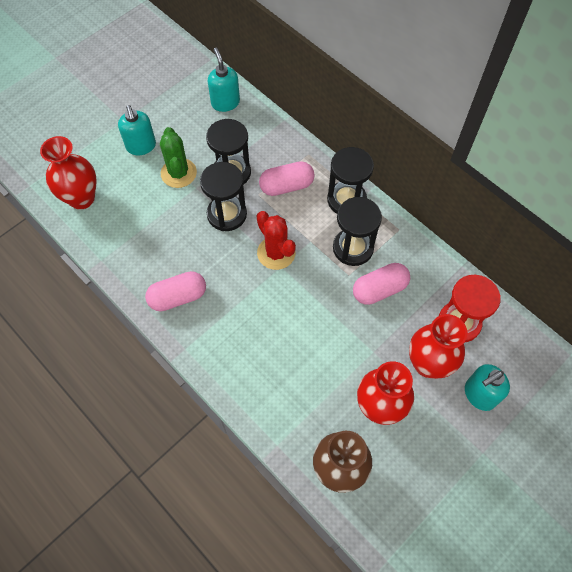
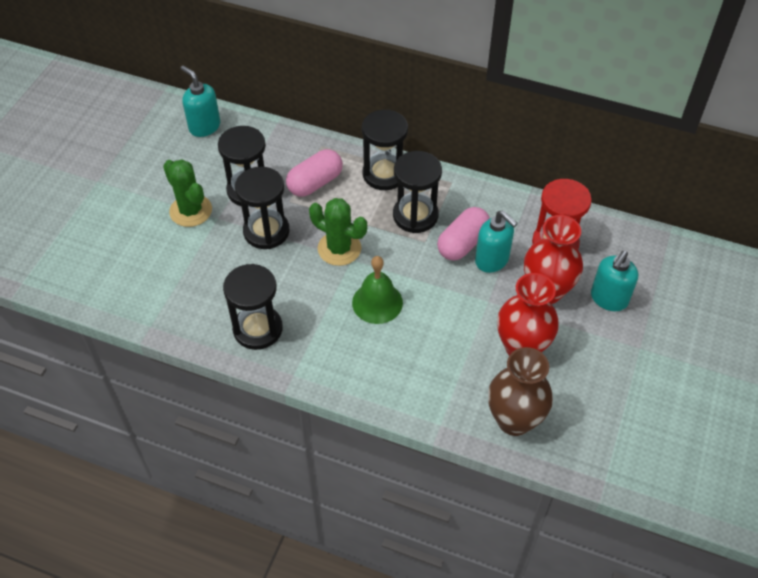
camera: 25 degrees left, 10 degrees down
red vase [40,136,97,209] -> none
turquoise soap dispenser [118,105,156,155] -> turquoise soap dispenser moved to [475,210,518,273]
pink capsule [145,271,206,311] -> black hourglass [223,264,283,350]
red cactus [257,211,296,270] -> green cactus [309,198,367,266]
none -> green bell [352,256,403,324]

